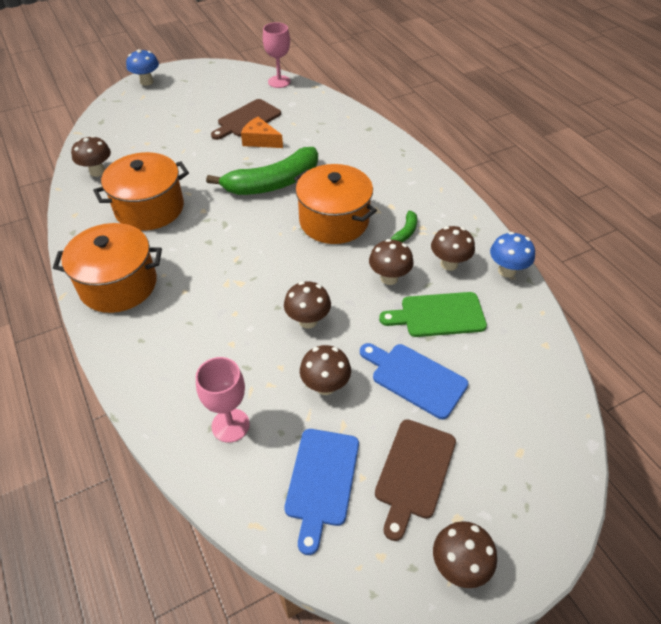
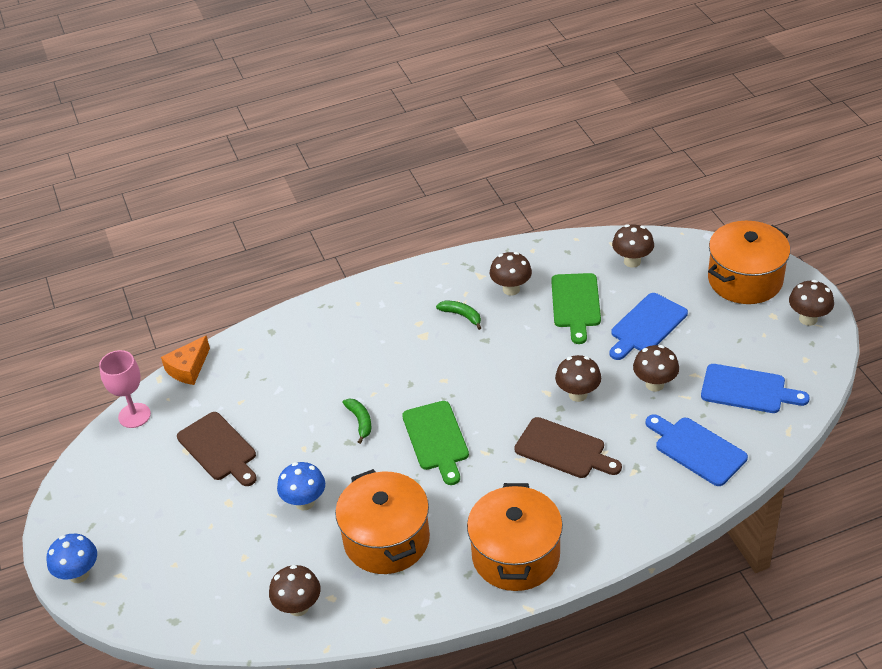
camera: 80 degrees left, 5 degrees down
pink goblet [196,357,250,443] -> blue cutting board [646,414,748,486]
green banana [206,147,318,195] -> green banana [343,398,371,444], size x0.42
orange cheese [241,117,283,148] -> orange cheese moved to [161,335,210,385]
orange pot [294,164,377,244] -> orange pot moved to [708,221,790,304]
brown mushroom [369,239,414,285] -> brown mushroom moved to [612,224,654,268]
brown cutting board [375,419,456,541] -> brown cutting board moved to [514,417,622,478]
blue mushroom [490,232,535,278] -> blue mushroom moved to [277,462,325,511]
none -> green cutting board [402,401,469,485]

